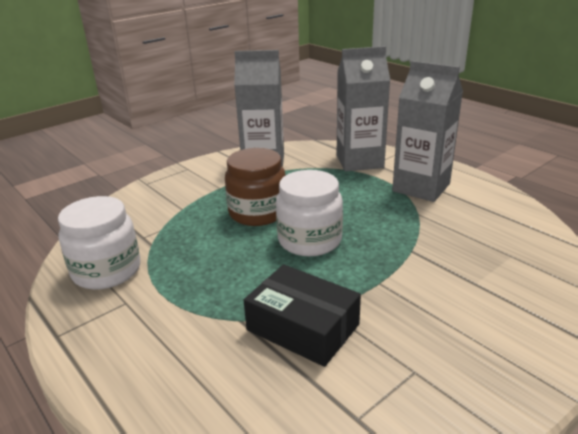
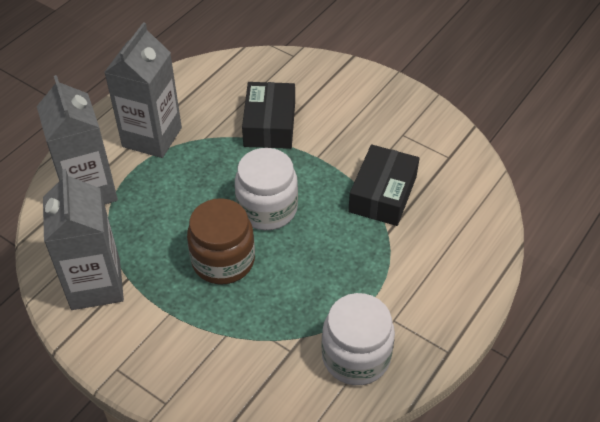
camera: 105 degrees left, 20 degrees up
none -> black box [242,82,295,149]

